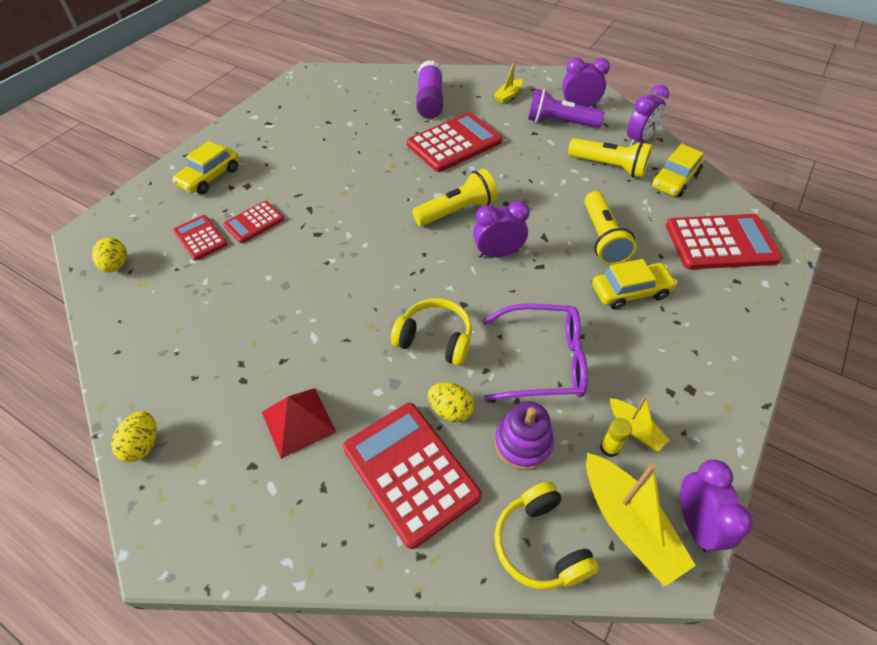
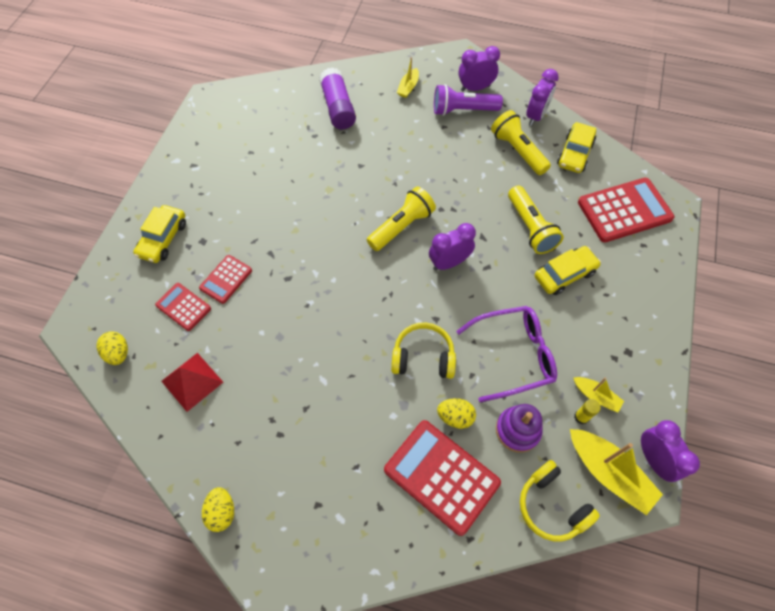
camera: 15 degrees left, 10 degrees up
red pyramid [262,388,336,459] -> red pyramid moved to [161,353,223,412]
red calculator [407,112,502,172] -> none
yellow flashlight [568,138,652,178] -> yellow flashlight turned 135 degrees counterclockwise [491,110,551,175]

